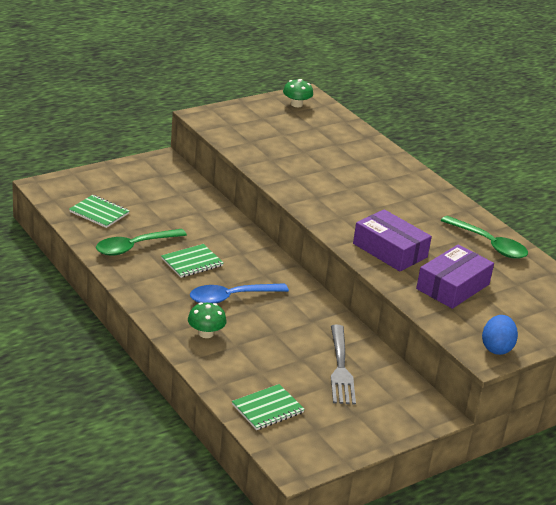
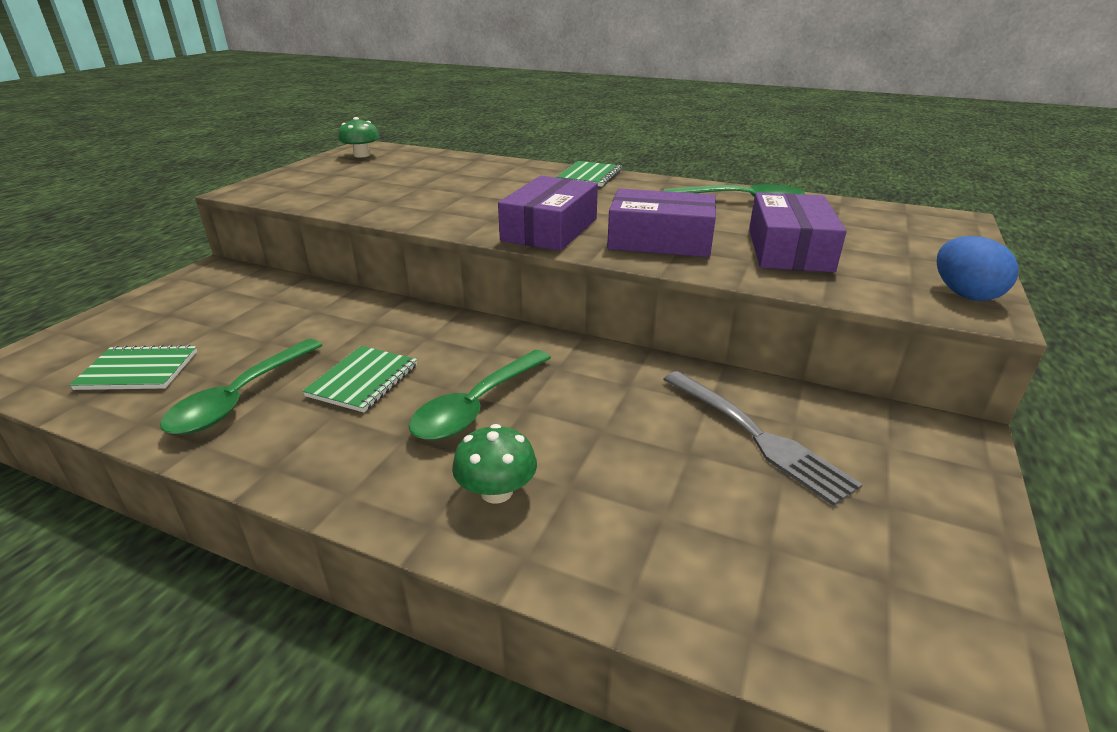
camera: 30 degrees left, 0 degrees up
blue spoon [190,283,289,303] -> green spoon [409,350,551,440]
green notebook [232,384,305,430] -> green notebook moved to [556,161,622,187]
none -> purple box [498,176,598,251]

